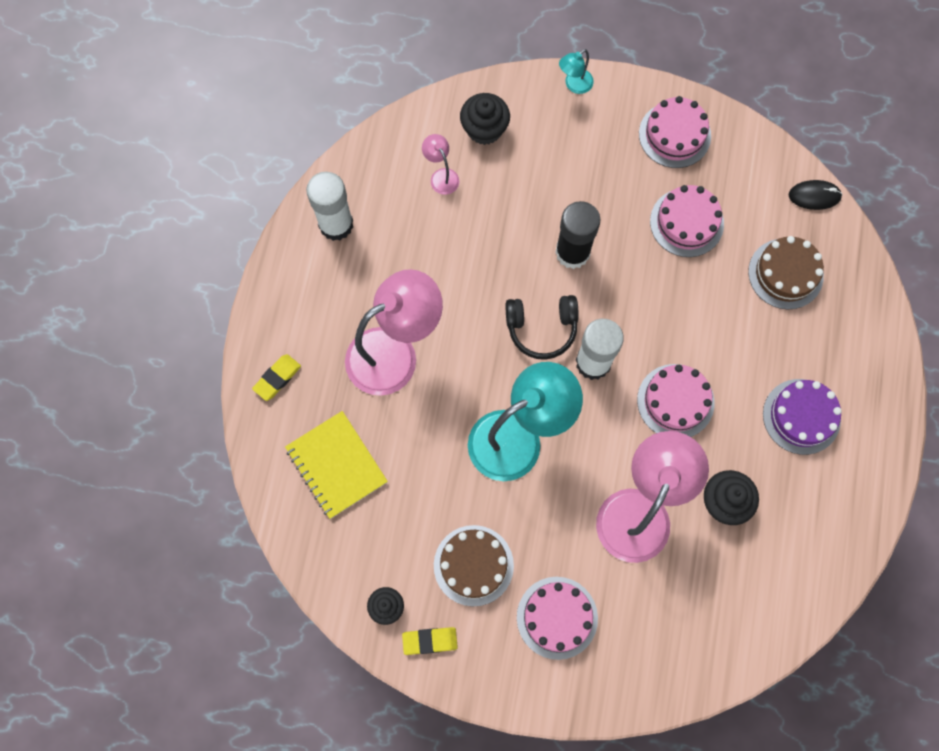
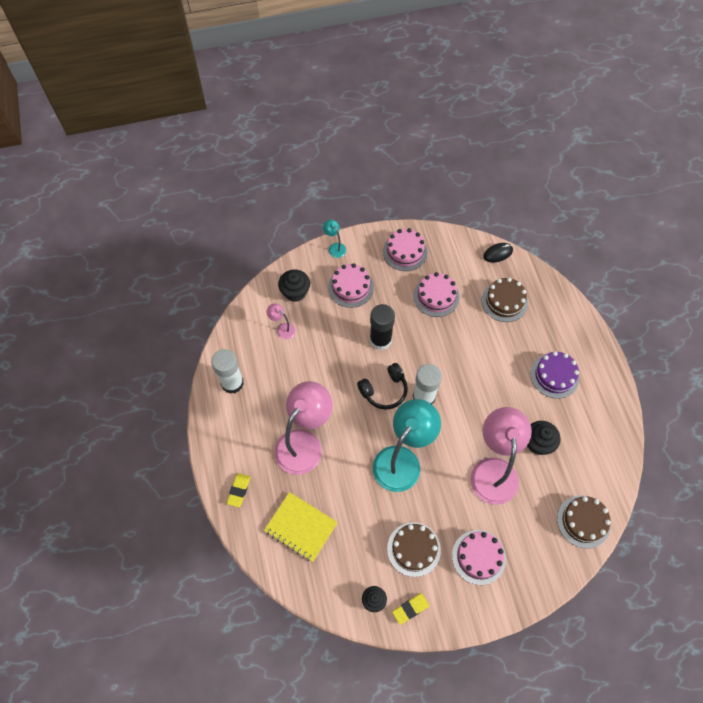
camera: 25 degrees left, 10 degrees down
turquoise lamp [559,49,594,94] -> turquoise lamp turned 120 degrees clockwise [323,219,346,258]
pink cake [637,364,715,437] -> pink cake moved to [328,263,374,308]
none -> brown cake [557,495,611,549]

